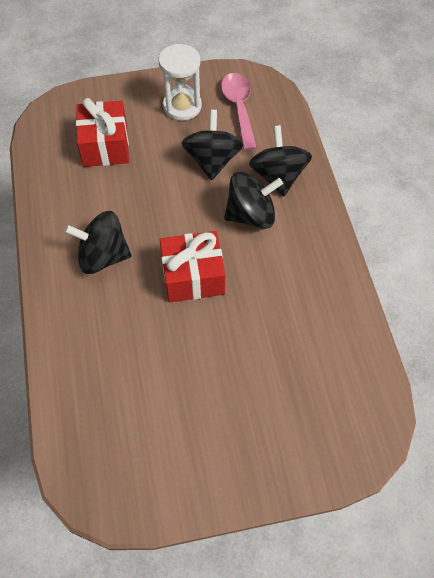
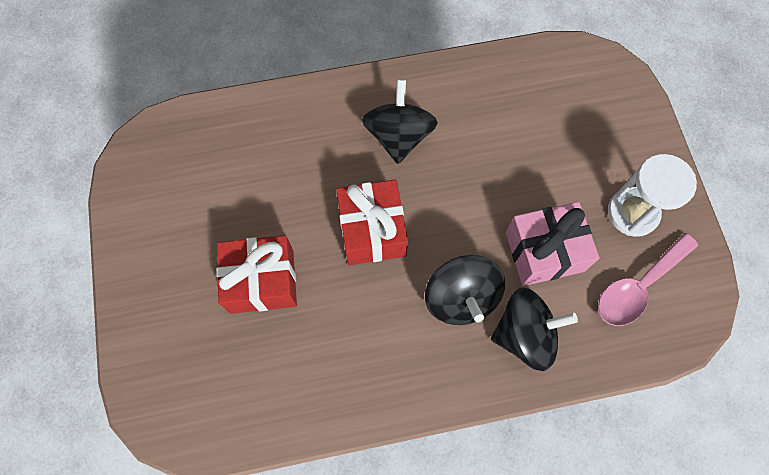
camera: 90 degrees right, 10 degrees up
red gift [76,98,129,167] -> red gift moved to [216,235,297,314]
black spinning top [182,110,244,180] -> pink gift [506,202,599,286]
pink spoon [221,73,257,150] -> pink spoon turned 150 degrees clockwise [598,233,698,326]

